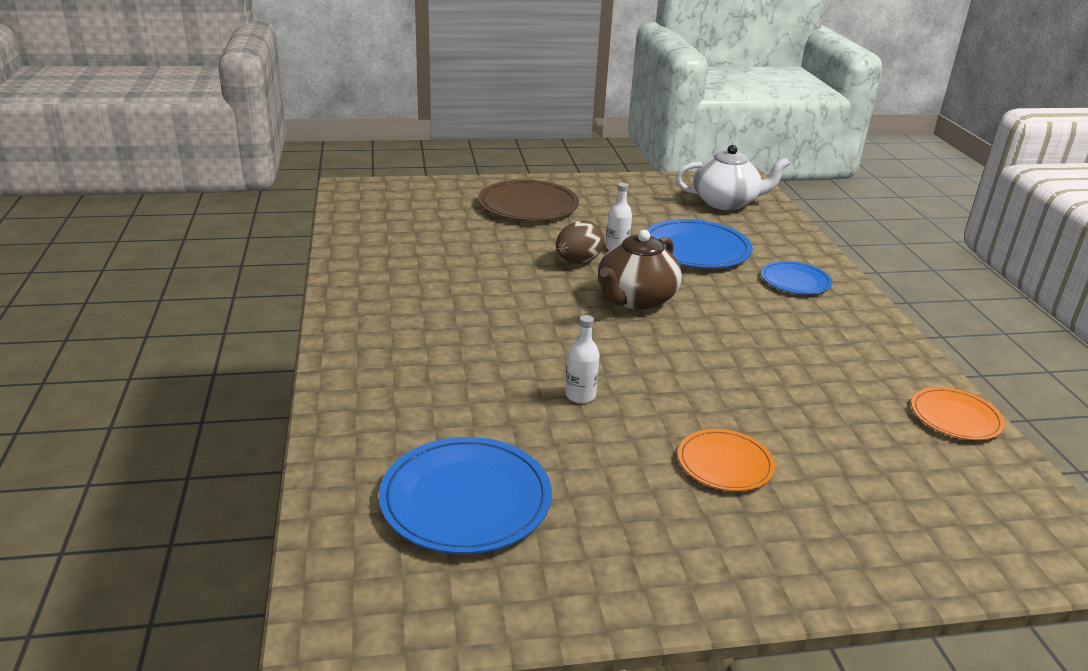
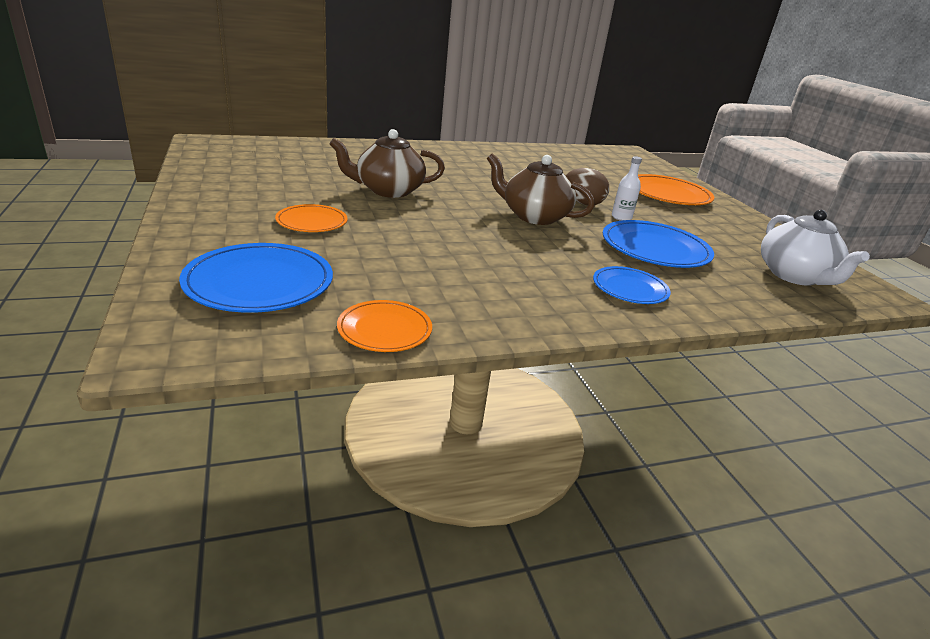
camera: 80 degrees right, 0 degrees up
blue plate [379,437,552,554] -> blue plate moved to [179,243,333,313]
brown plate [478,180,579,221] -> orange plate [638,174,714,205]
white bottle [565,315,600,403] -> brown teapot [329,129,445,198]

